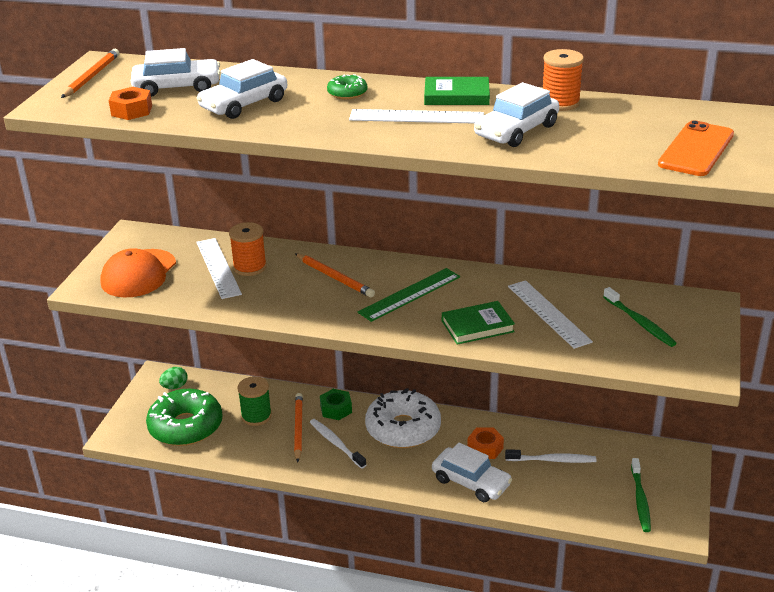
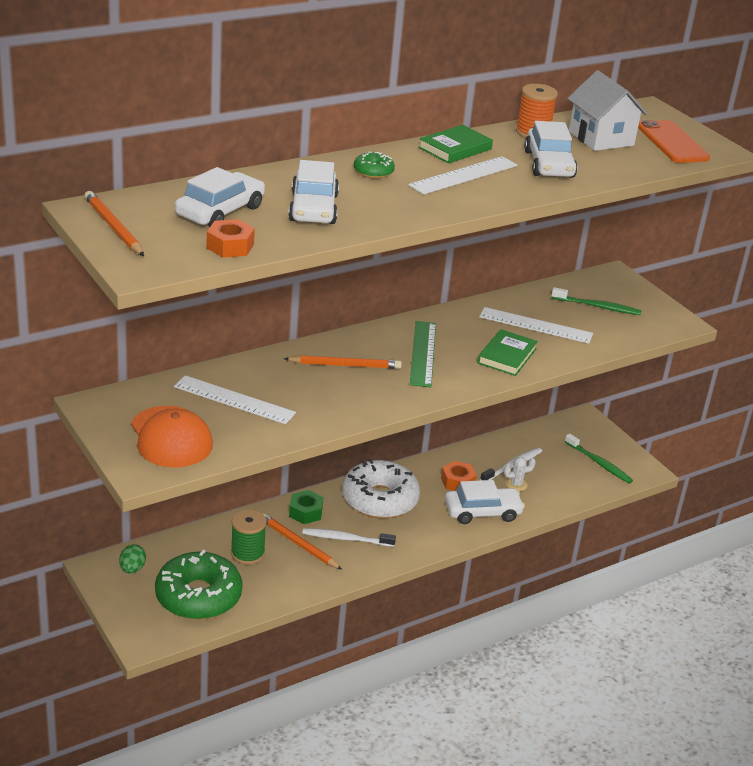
camera: 50 degrees left, 0 degrees up
orange spool [229,222,267,276] -> none
none -> white cactus [504,457,536,491]
none -> white house [567,70,648,151]

